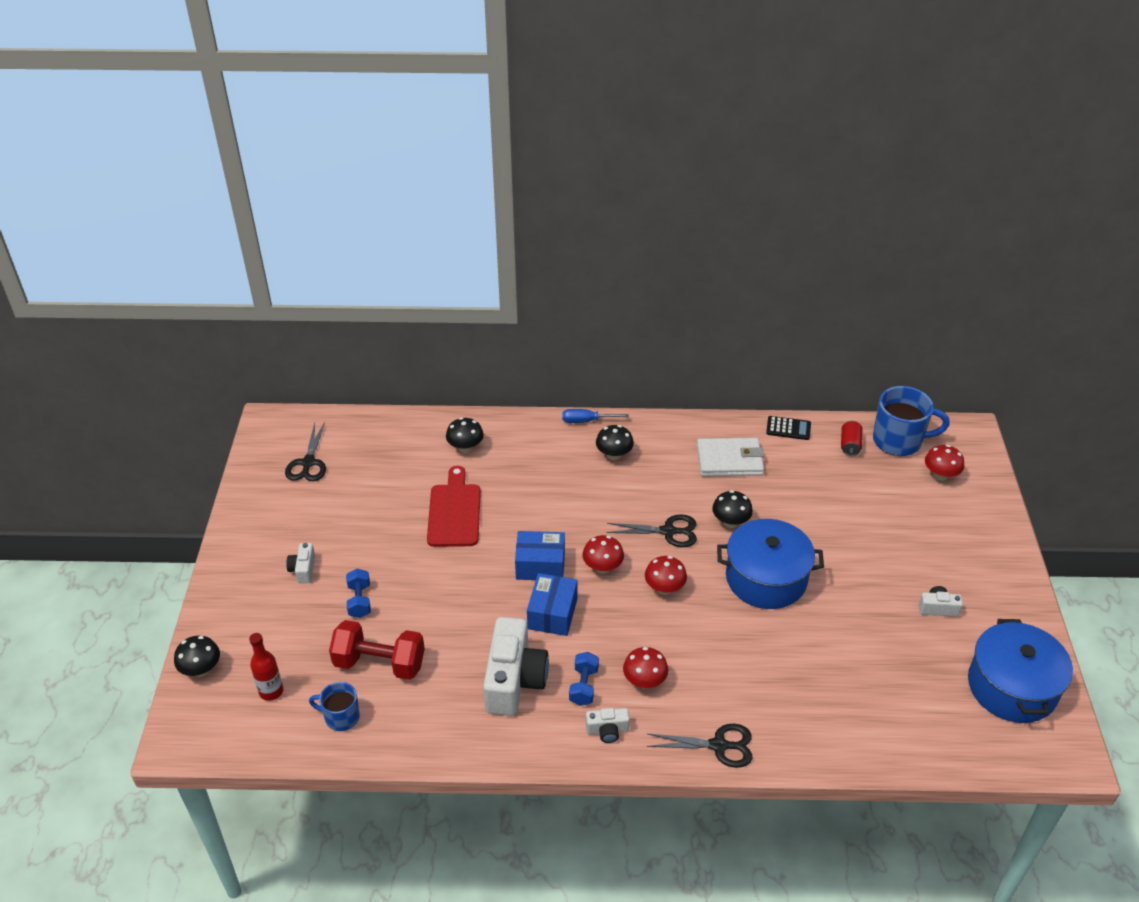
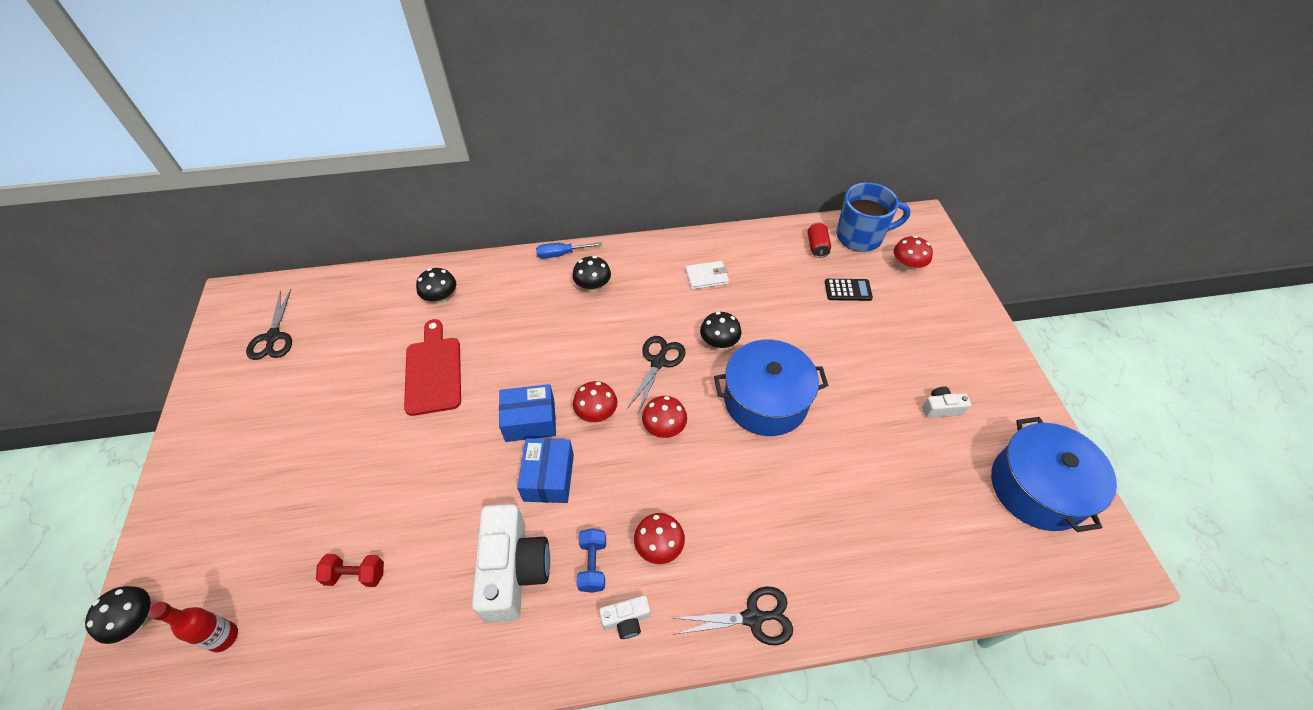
camera: 10 degrees left, 10 degrees up
white camera [286,543,315,583] -> none
blue mug [309,682,360,731] -> none
red dumbbell [329,620,425,680] -> red dumbbell [316,554,384,587], size x0.57
blue dumbbell [346,569,371,618] -> none
black scissors [607,514,697,547] -> black scissors turned 60 degrees counterclockwise [627,336,685,414]
white wallet [697,438,764,476] -> white wallet [685,261,729,290], size x0.63
black calculator [766,416,811,440] -> black calculator moved to [825,279,873,301]

